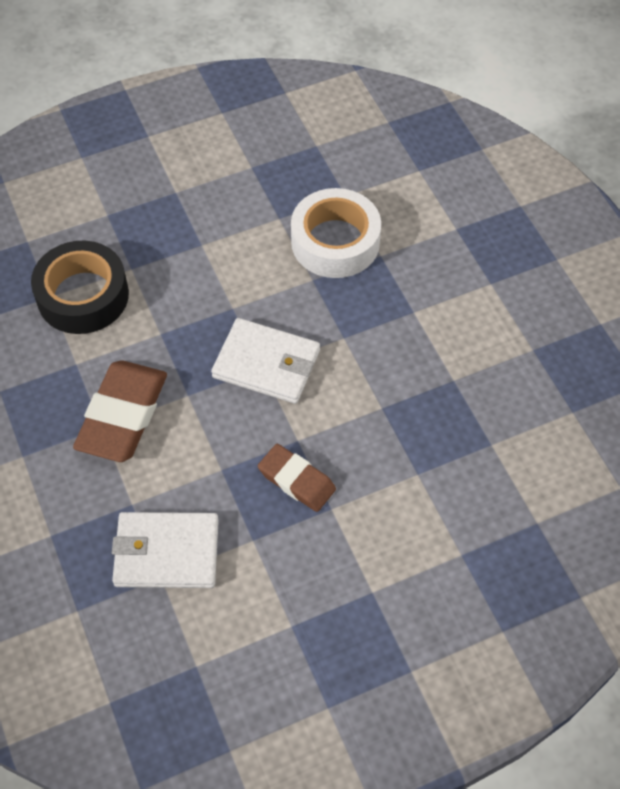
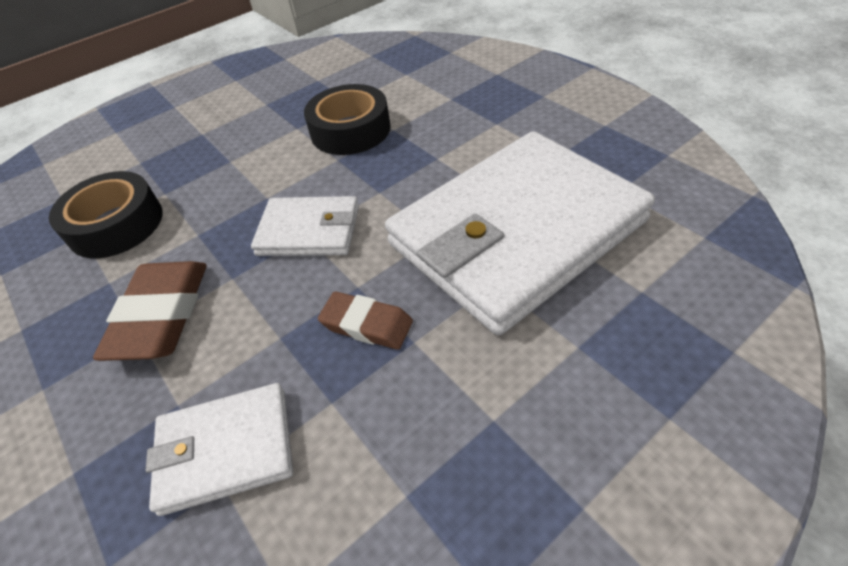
camera: 10 degrees left, 10 degrees down
white tape [291,188,381,278] -> black tape [304,84,391,155]
none -> white wallet [385,131,655,335]

